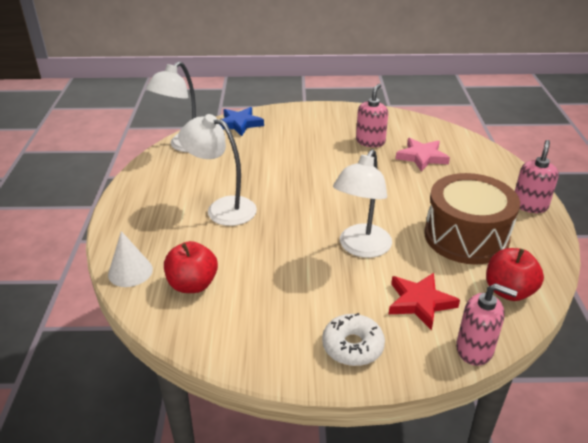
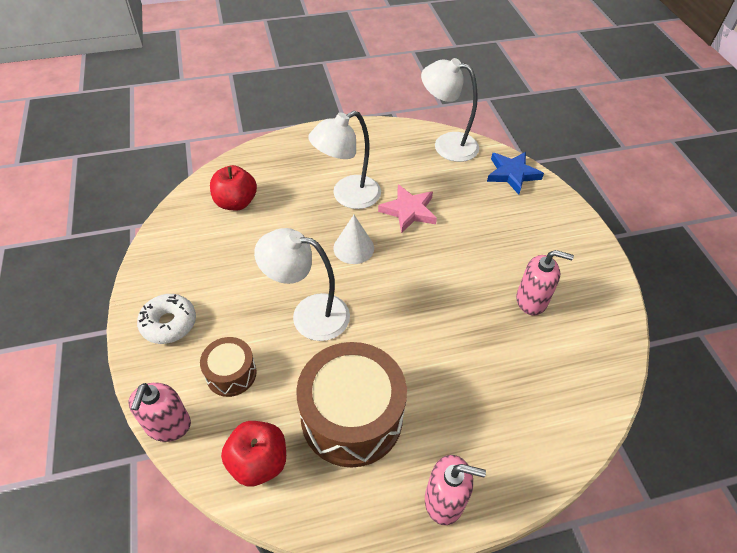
camera: 75 degrees right, 15 degrees up
white cone [108,231,153,287] -> white cone moved to [333,215,374,264]
white lamp [178,114,257,226] -> white lamp turned 135 degrees counterclockwise [308,111,381,209]
red star [389,273,460,330] -> brown drum [200,337,257,397]
pink star [396,138,450,172] -> pink star moved to [378,184,437,233]

